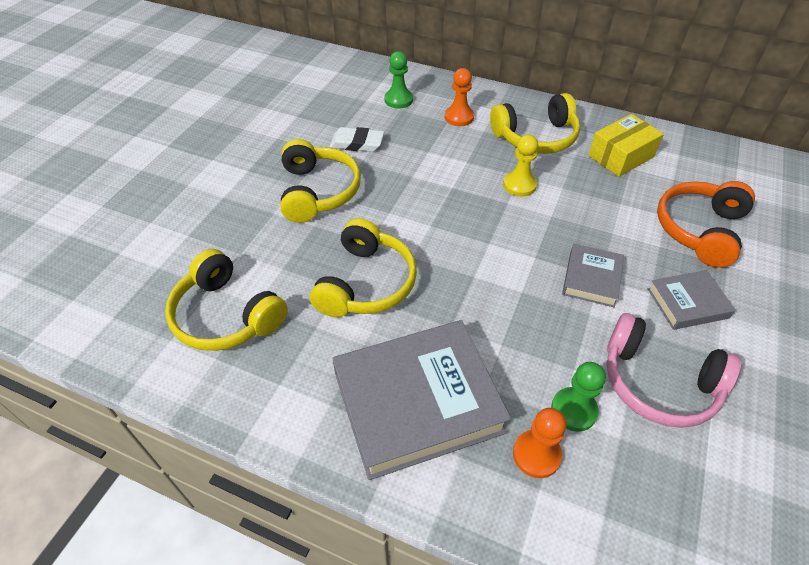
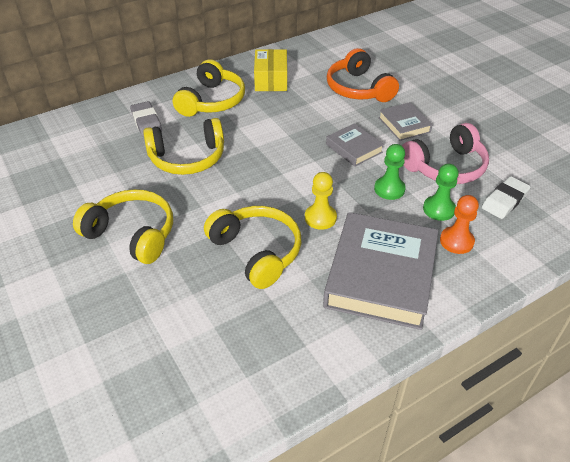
camera: 55 degrees left, 5 degrees down
yellow headphones [165,249,288,351] -> yellow headphones moved to [143,118,224,175]
white eraser [329,127,384,152] -> white eraser moved to [482,176,531,219]
green pawn [384,51,413,109] -> green pawn moved to [374,144,406,200]
orange pawn [445,68,474,126] -> grey eraser [130,101,162,137]
yellow pawn [503,135,538,197] -> yellow pawn moved to [305,172,337,230]
grey book [648,270,736,330] -> grey book turned 45 degrees counterclockwise [379,102,432,141]

